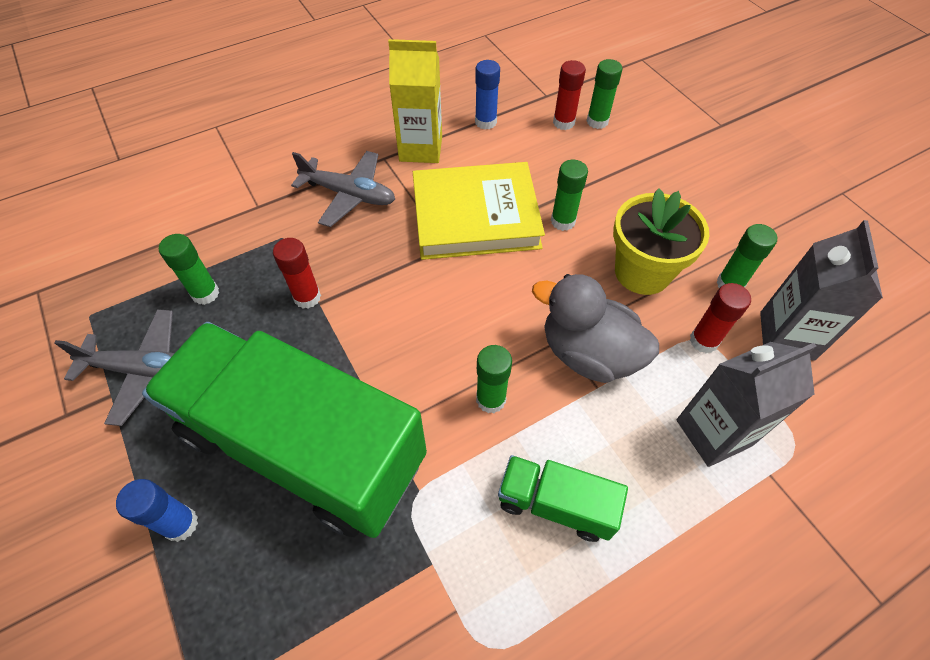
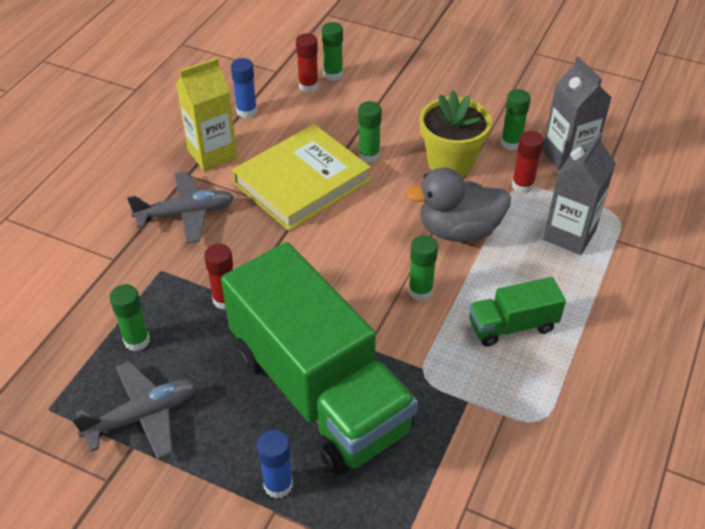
camera: 35 degrees left, 10 degrees down
green truck [142,322,427,538] -> green truck turned 120 degrees counterclockwise [221,242,418,475]

